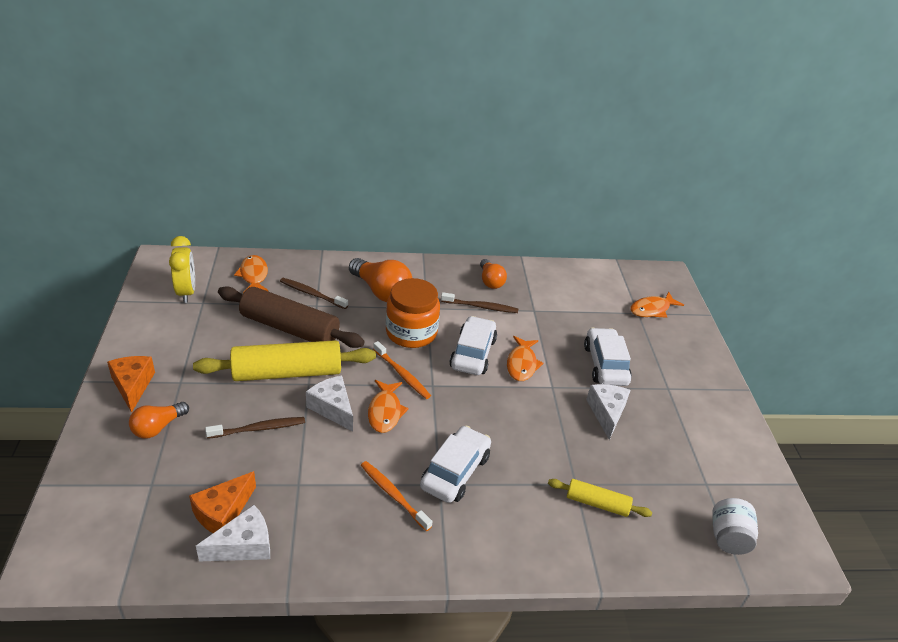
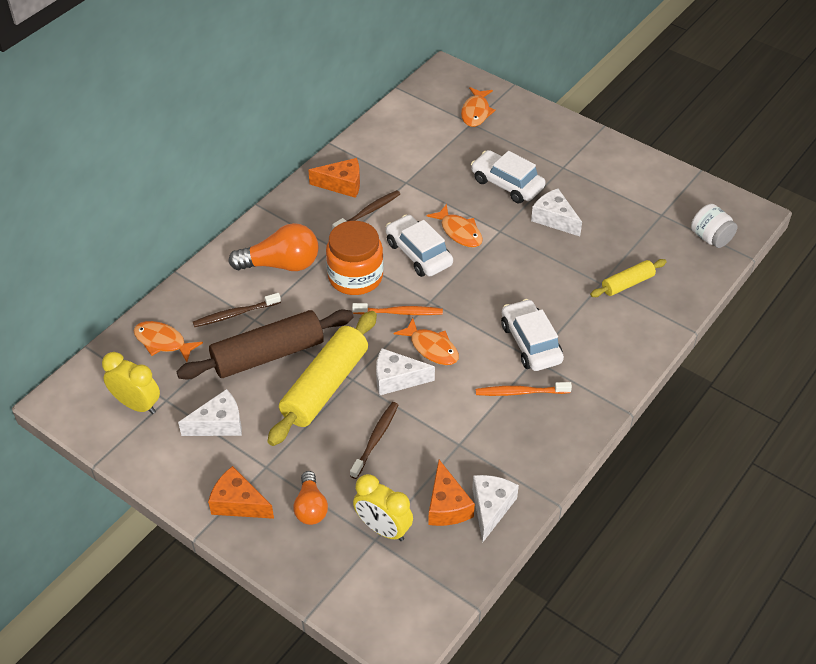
camera: 45 degrees left, 10 degrees up
orange light bulb [480,259,507,289] -> orange cheese [308,158,360,198]
none -> white cheese [178,389,242,436]
none -> yellow clock [353,474,413,541]

